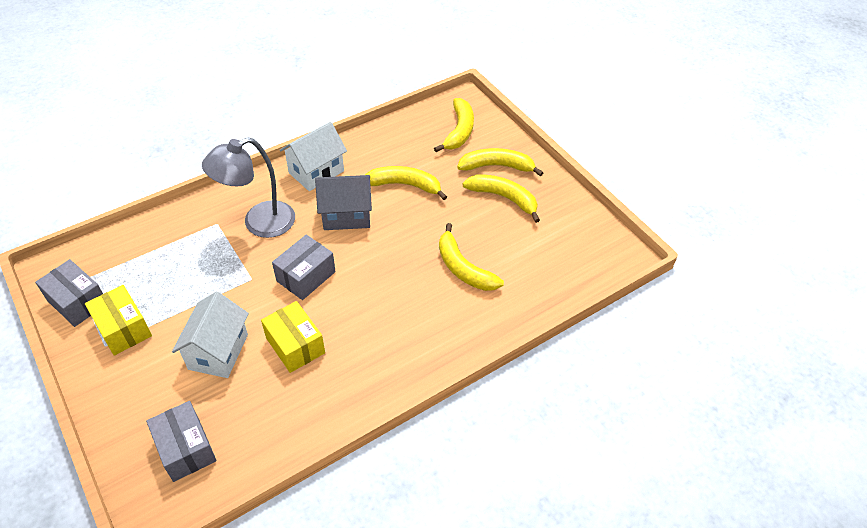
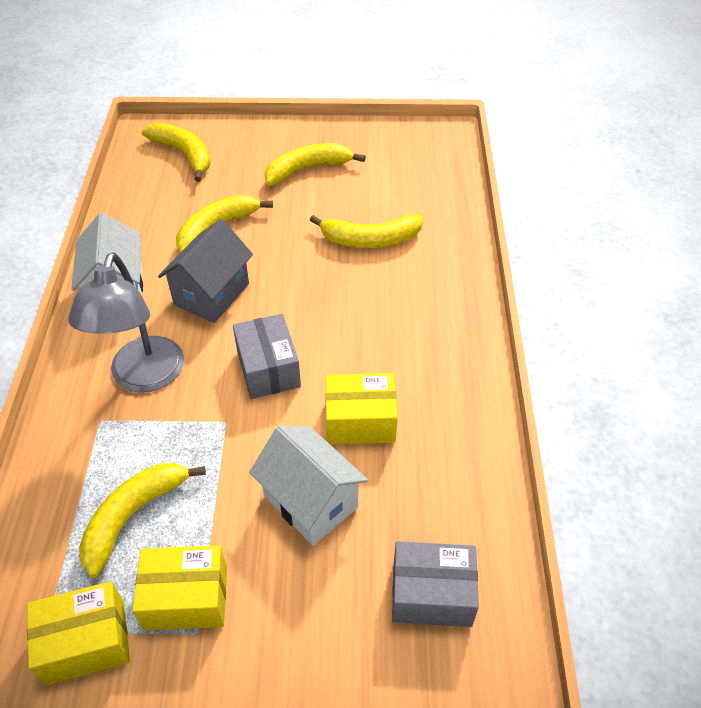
camera: 55 degrees left, 0 degrees up
grey box [35,259,103,327] -> yellow box [27,581,130,686]
yellow banana [457,148,543,177] -> yellow banana moved to [79,463,206,578]

